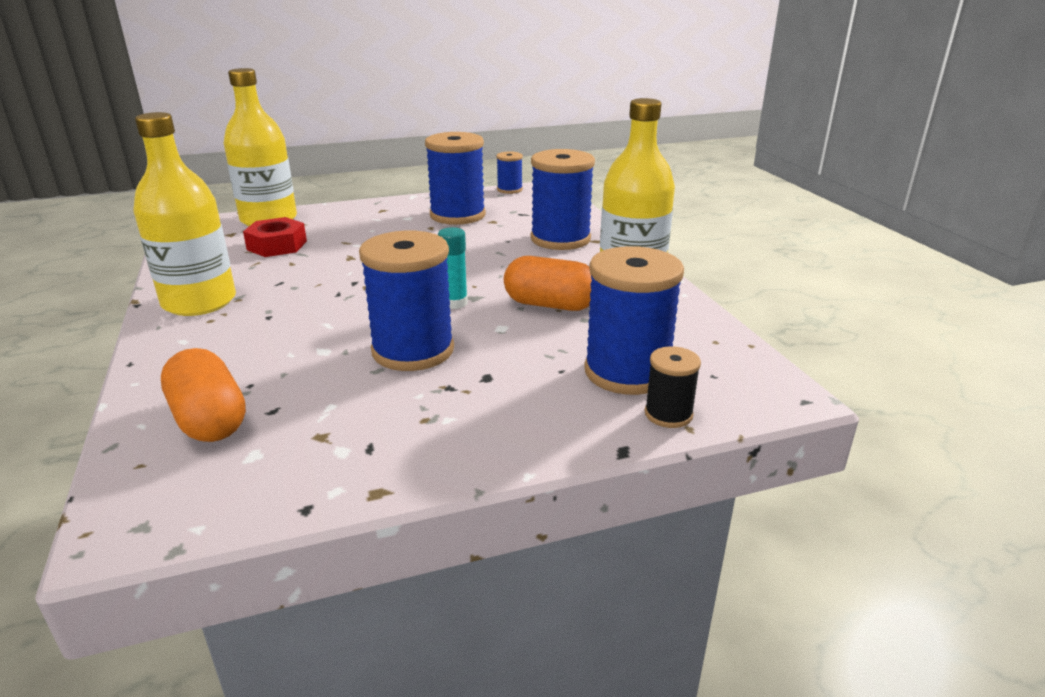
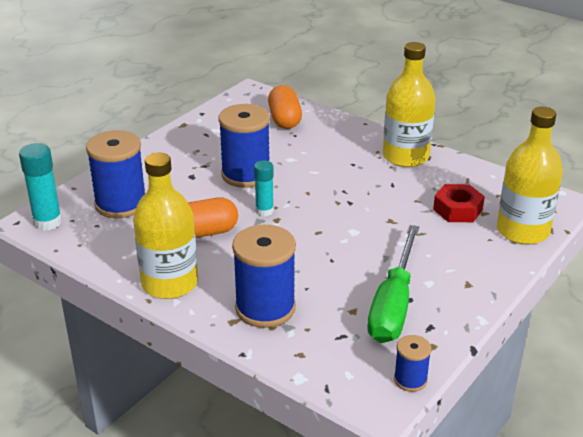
camera: 145 degrees right, 5 degrees up
orange capsule [161,348,246,442] -> orange capsule turned 60 degrees clockwise [268,85,302,129]
blue spool [425,132,486,225] -> green screwdriver [368,225,419,343]
black spool [645,346,701,428] -> none
none -> turquoise glue stick [19,143,62,231]

